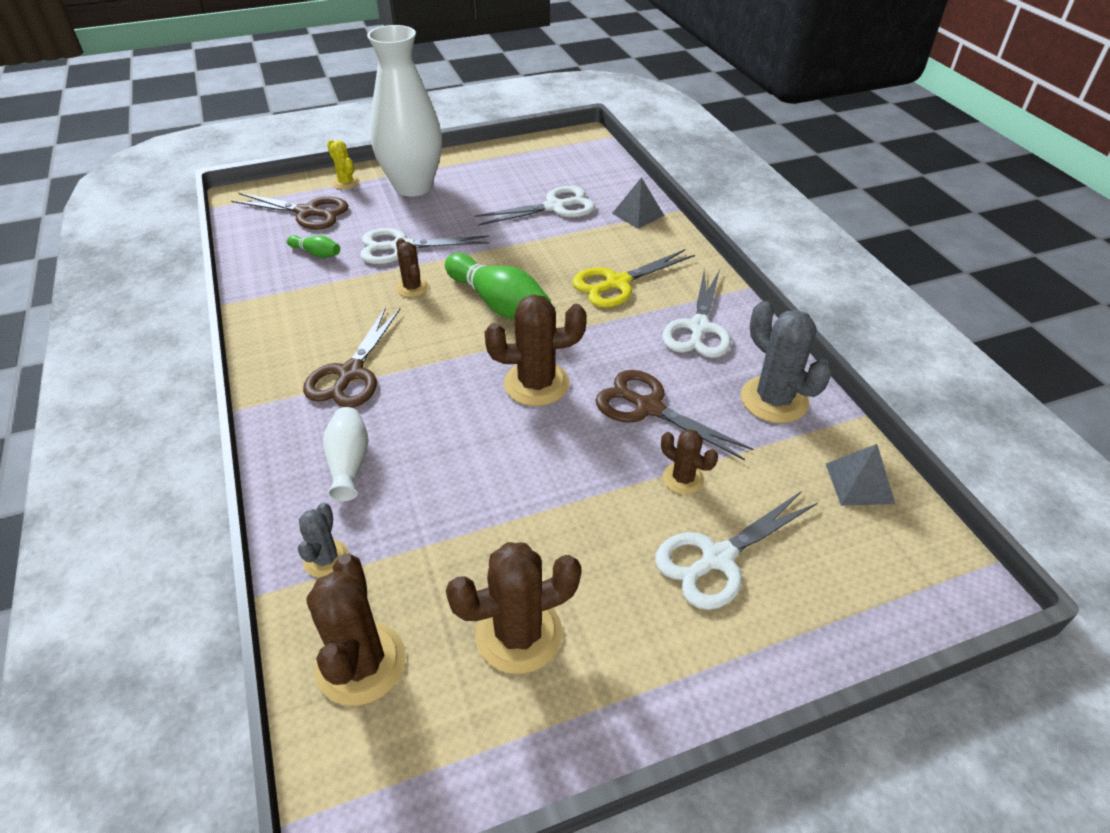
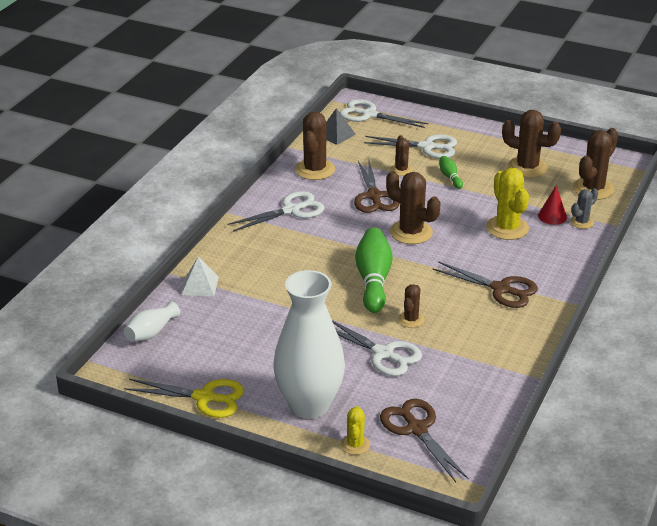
camera: 135 degrees left, 10 degrees down
green bowling pin [287,235,340,258] -> green bowling pin moved to [439,156,463,189]
brown scissors [303,307,400,407] -> brown scissors turned 60 degrees clockwise [432,261,538,308]
white vase [323,407,368,501] -> white vase moved to [124,301,180,341]
white scissors [474,186,595,226] -> white scissors moved to [340,99,428,128]
yellow scissors [572,249,695,308] -> yellow scissors moved to [125,379,244,418]
grey pyramid [612,177,664,229] -> white pyramid [181,257,219,296]
grey cactus [741,301,832,423] -> brown cactus [295,112,335,180]
none -> yellow cactus [486,168,529,240]
none -> red cone [538,186,567,225]

